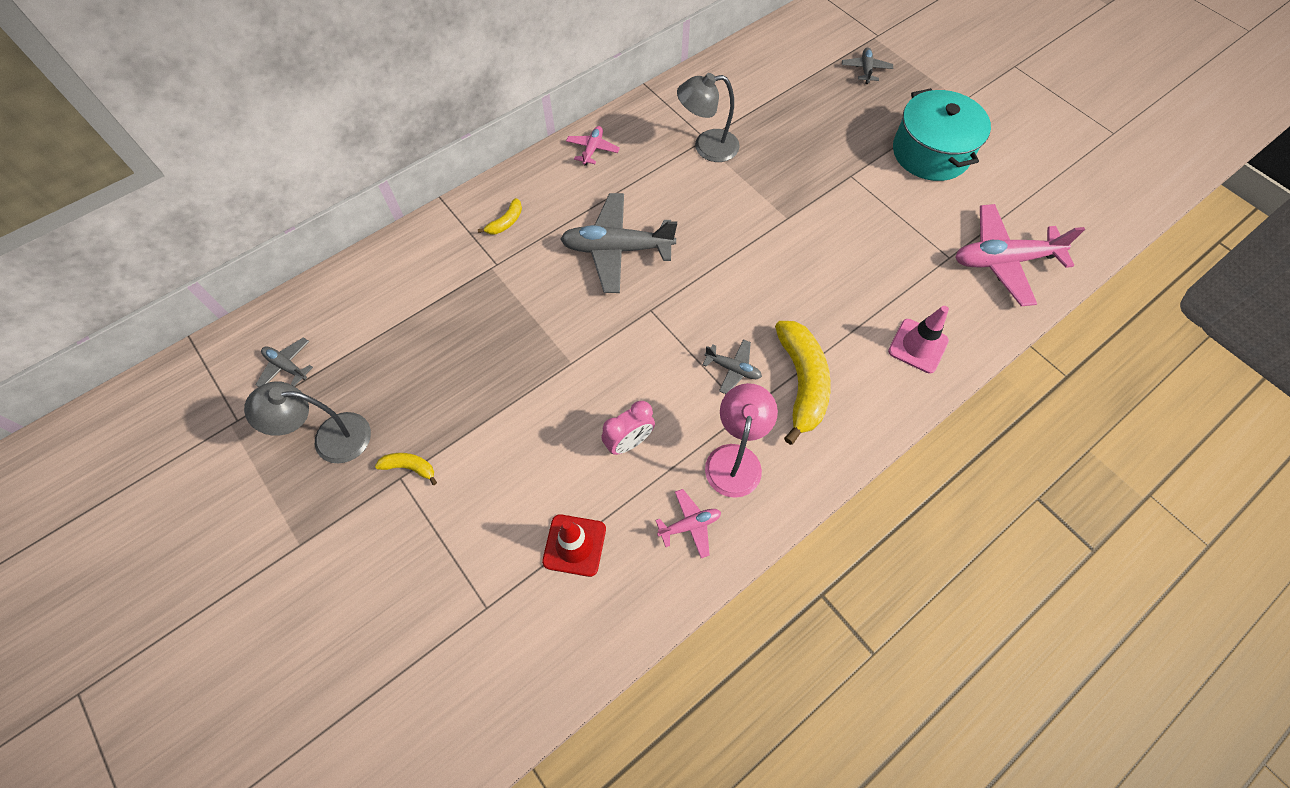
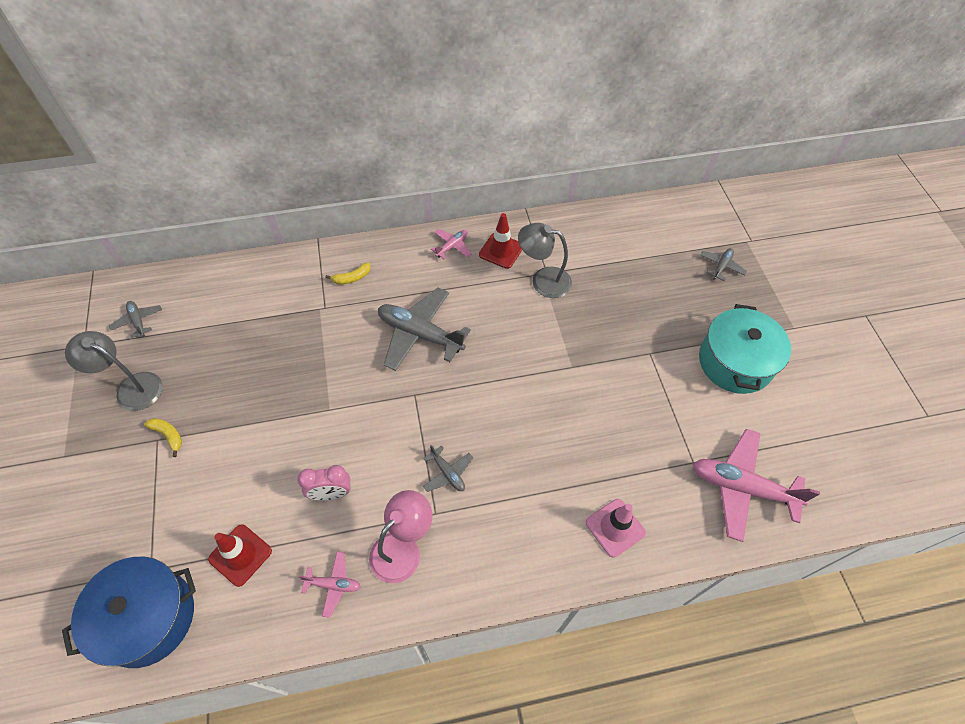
camera: 25 degrees right, 5 degrees down
yellow banana [775,321,831,445] -> none
none -> blue pot [62,557,196,668]
none -> red traffic cone [479,213,522,269]

